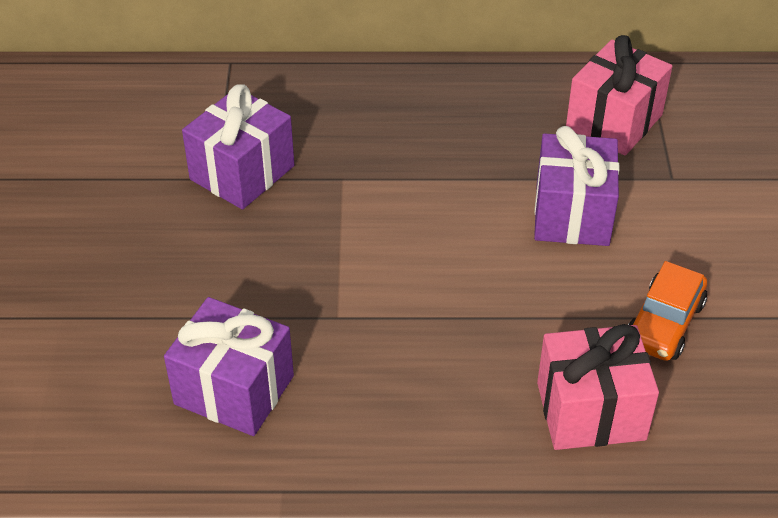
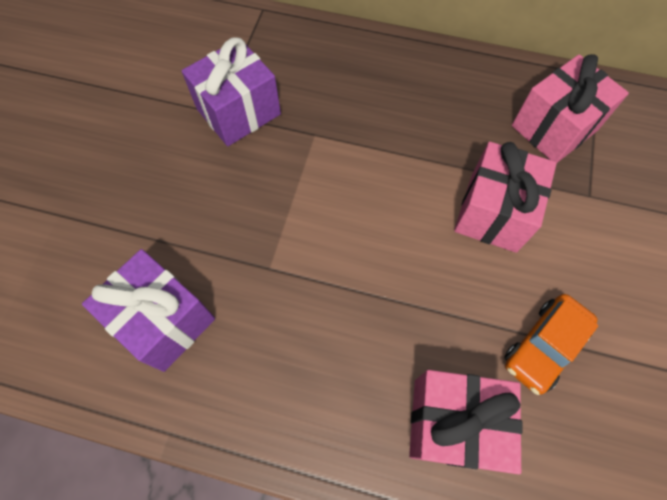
camera: 15 degrees right, 20 degrees up
purple gift [534,126,619,246] -> pink gift [454,142,557,253]

